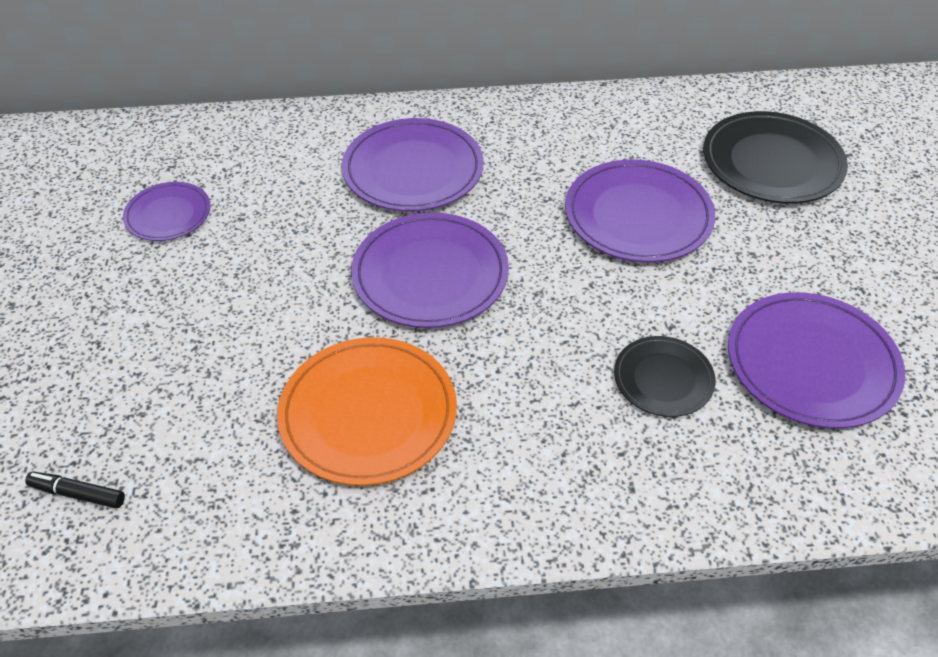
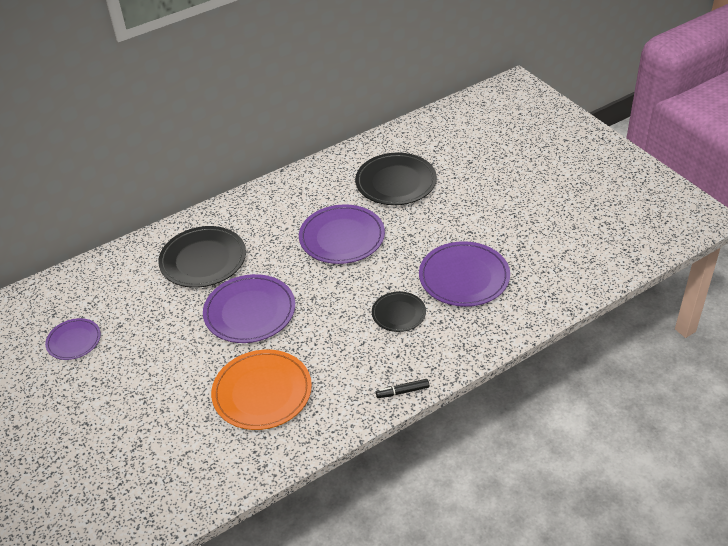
camera: 25 degrees left, 5 degrees down
black marker [25,472,125,508] -> black marker moved to [376,379,430,398]
purple plate [342,118,484,211] -> black plate [158,226,246,288]

